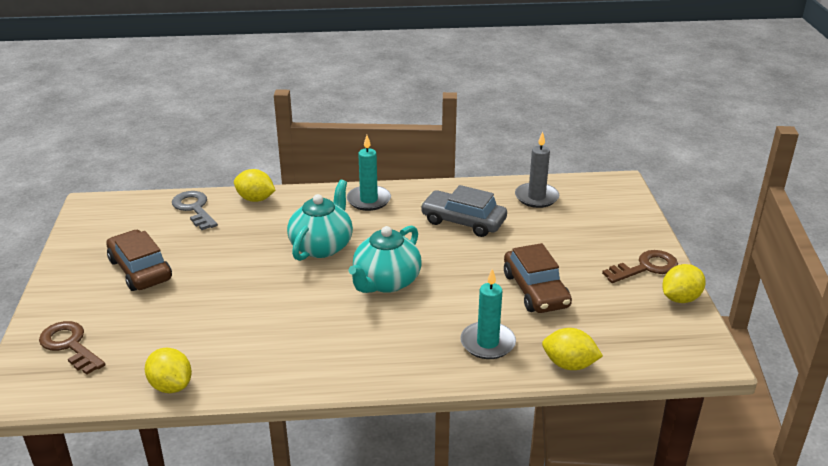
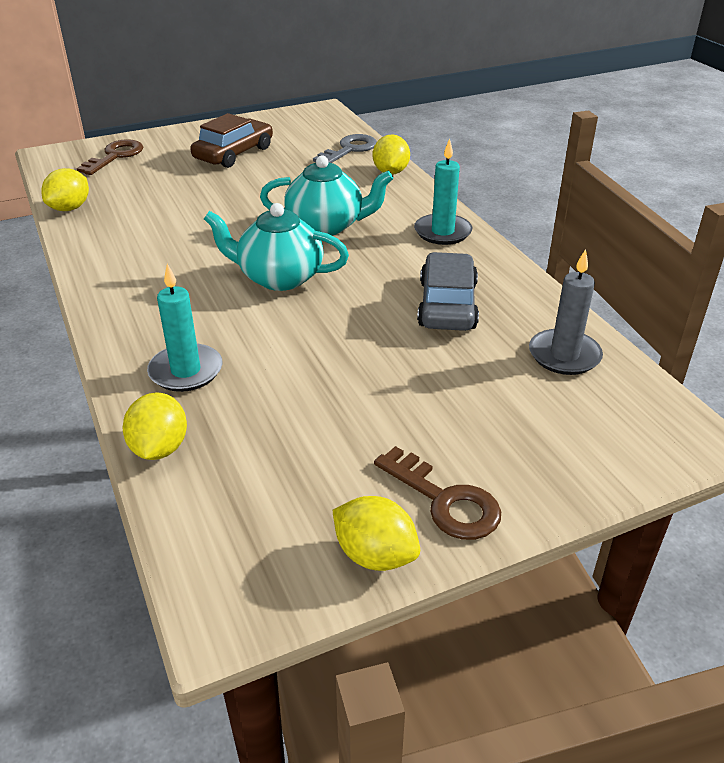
camera: 70 degrees right, 5 degrees up
brown car [504,243,572,313] -> none

